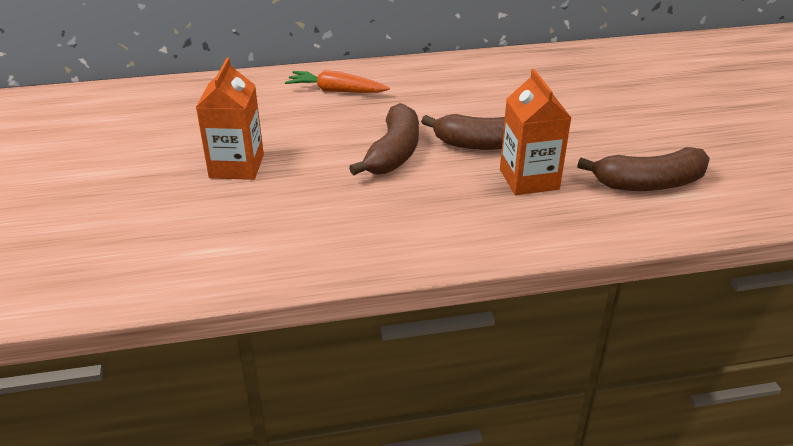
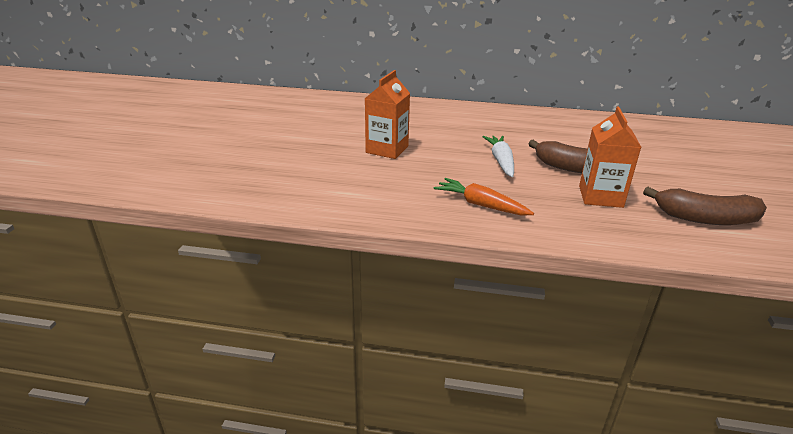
camera: 20 degrees right, 5 degrees down
orange carrot [285,70,390,93] -> orange carrot moved to [434,178,534,216]
brown banana [349,103,419,175] -> white carrot [483,136,514,177]

